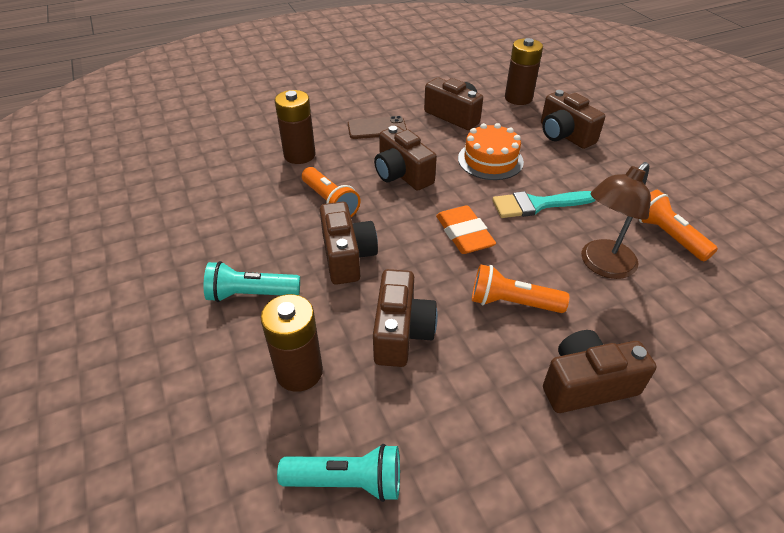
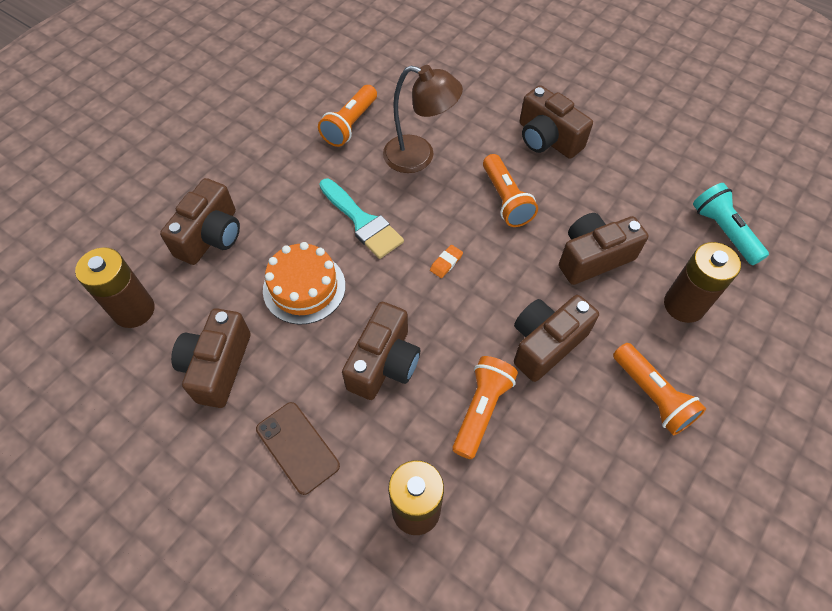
camera: 120 degrees left, 15 degrees up
turquoise flashlight [204,261,300,302] -> orange flashlight [613,343,706,435]
orange eraser [436,205,496,254] -> orange eraser [430,245,463,278], size x0.46

